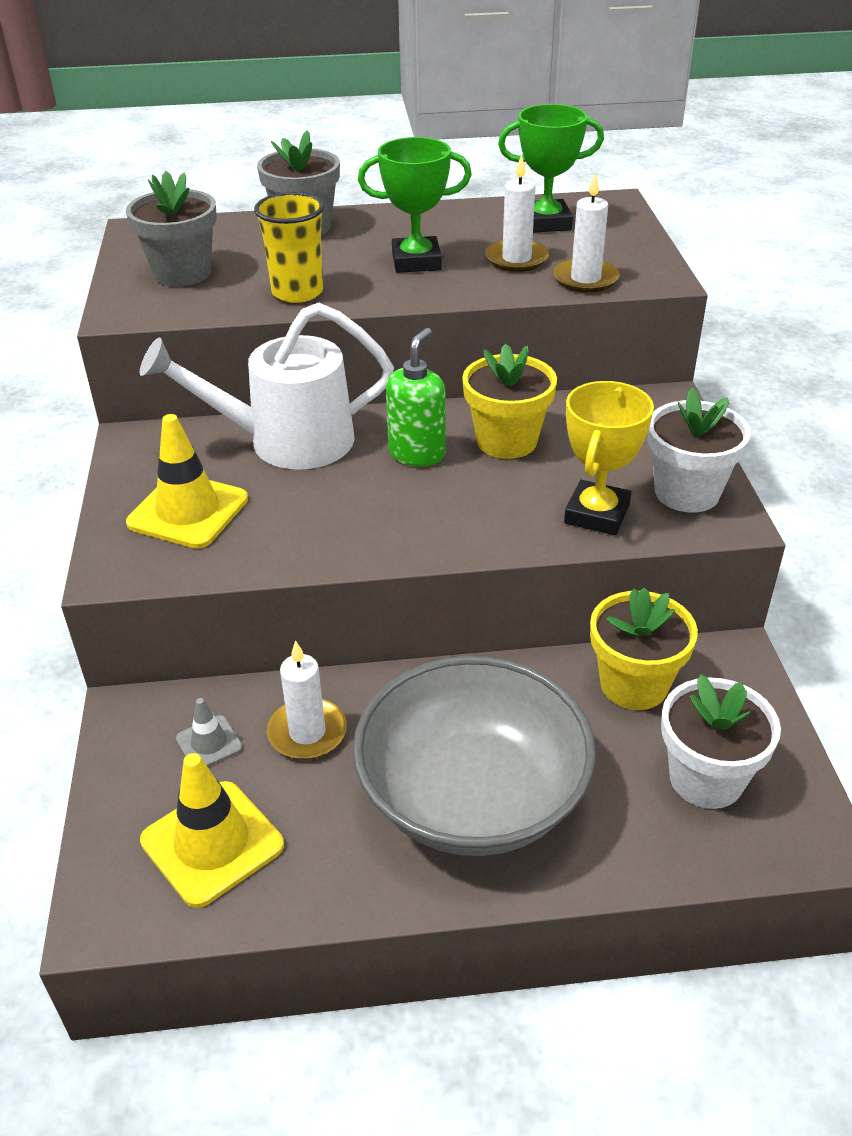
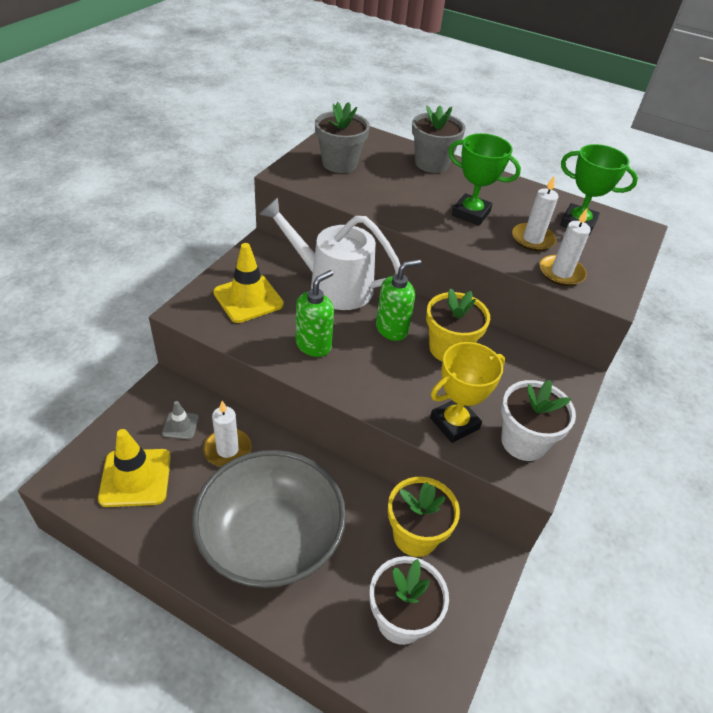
camera: 30 degrees right, 5 degrees up
yellow cup [254,192,324,303] -> none
none -> green soap dispenser [296,270,334,357]

